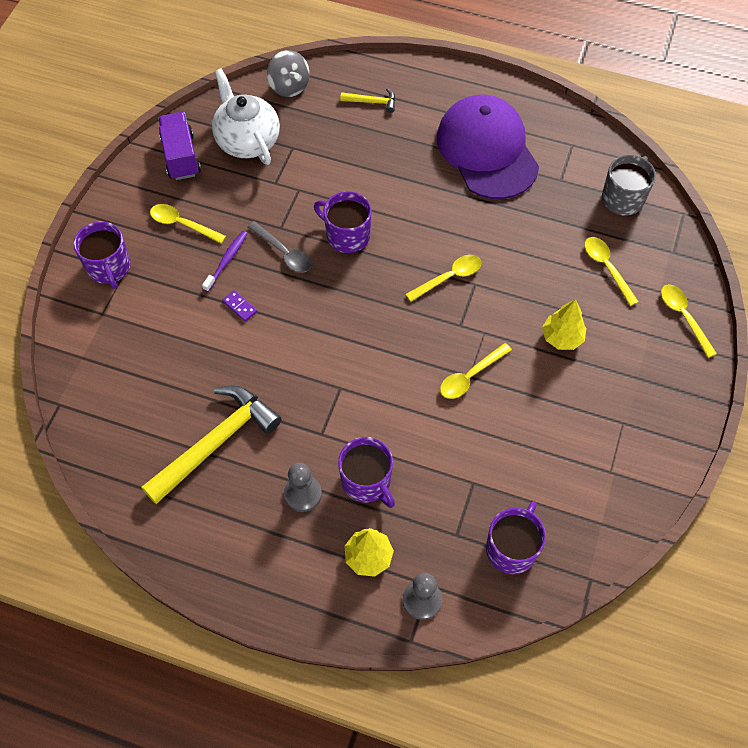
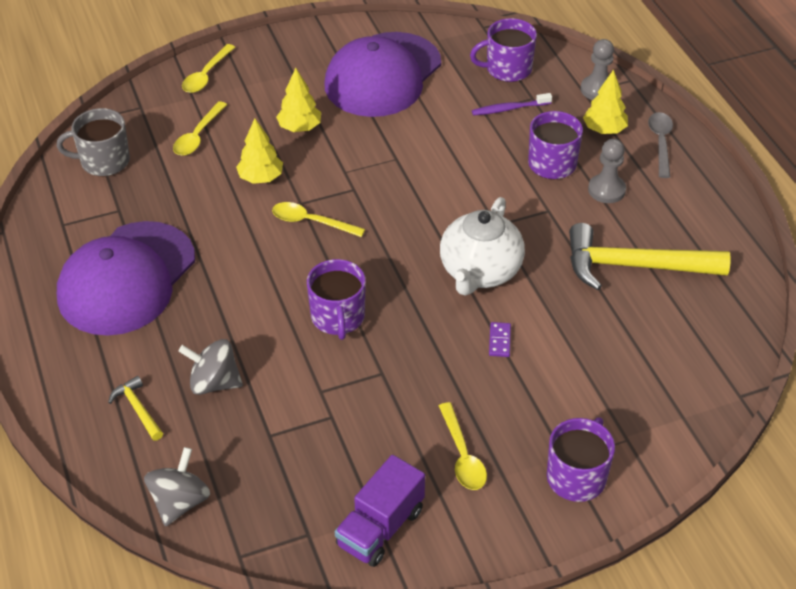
camera: 130 degrees left, 15 degrees down
purple toothbrush [202,231,248,292] -> purple toothbrush moved to [472,93,552,116]
white teapot [212,68,280,165] -> white teapot moved to [440,197,525,295]
grey spoon [248,221,311,273] -> grey spoon moved to [648,112,673,178]
yellow spoon [440,343,512,399] -> none
none -> grey spinning top [178,339,243,395]
none -> yellow tree [236,118,283,184]
none -> purple cap [324,32,441,117]

